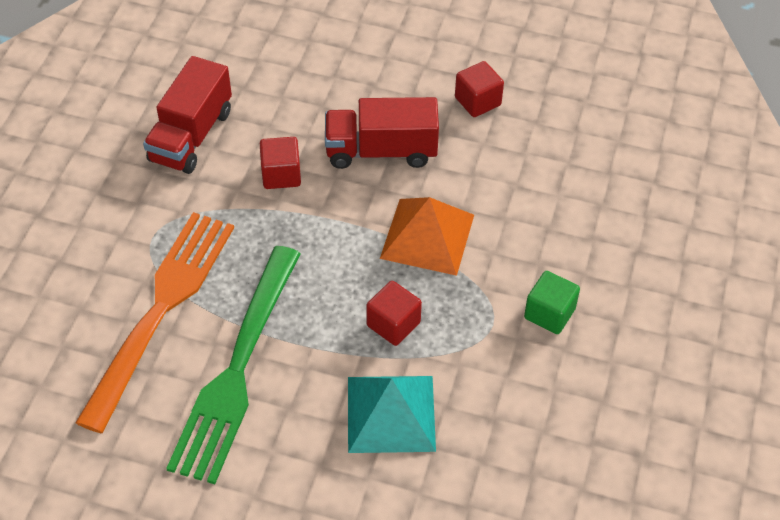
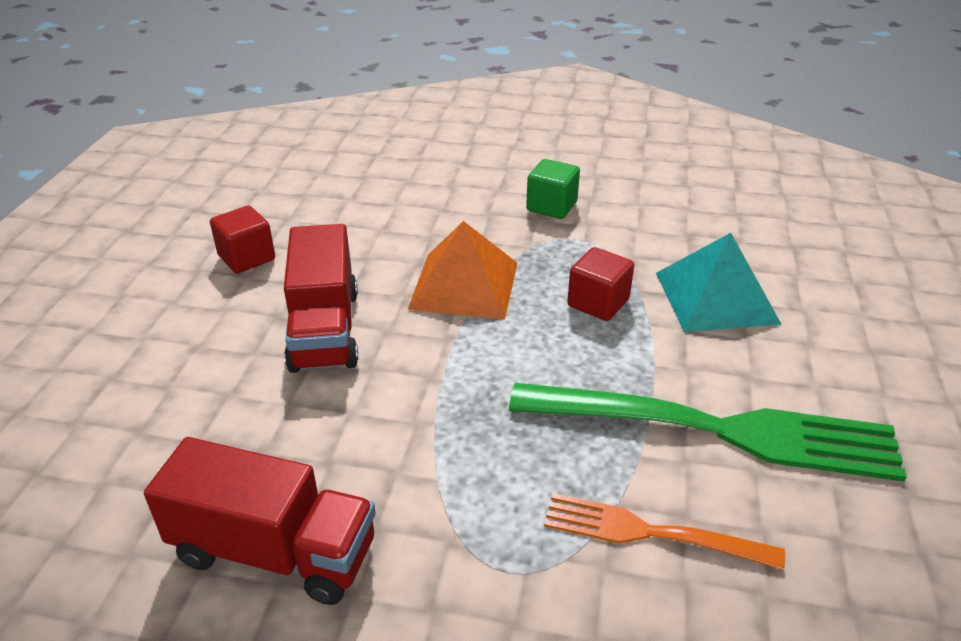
camera: 95 degrees left, 15 degrees down
orange fork [75,212,234,433] -> orange fork [544,493,785,570], size x0.54
red cube [260,137,301,189] -> none

